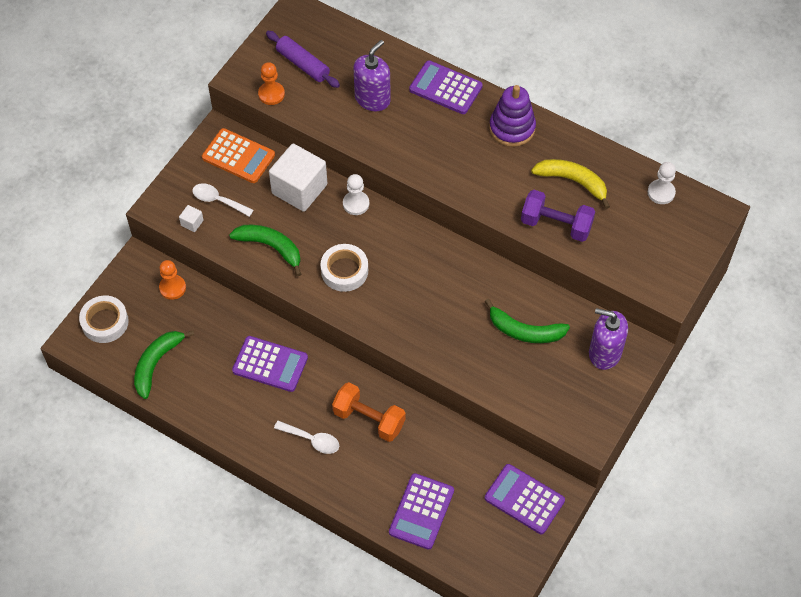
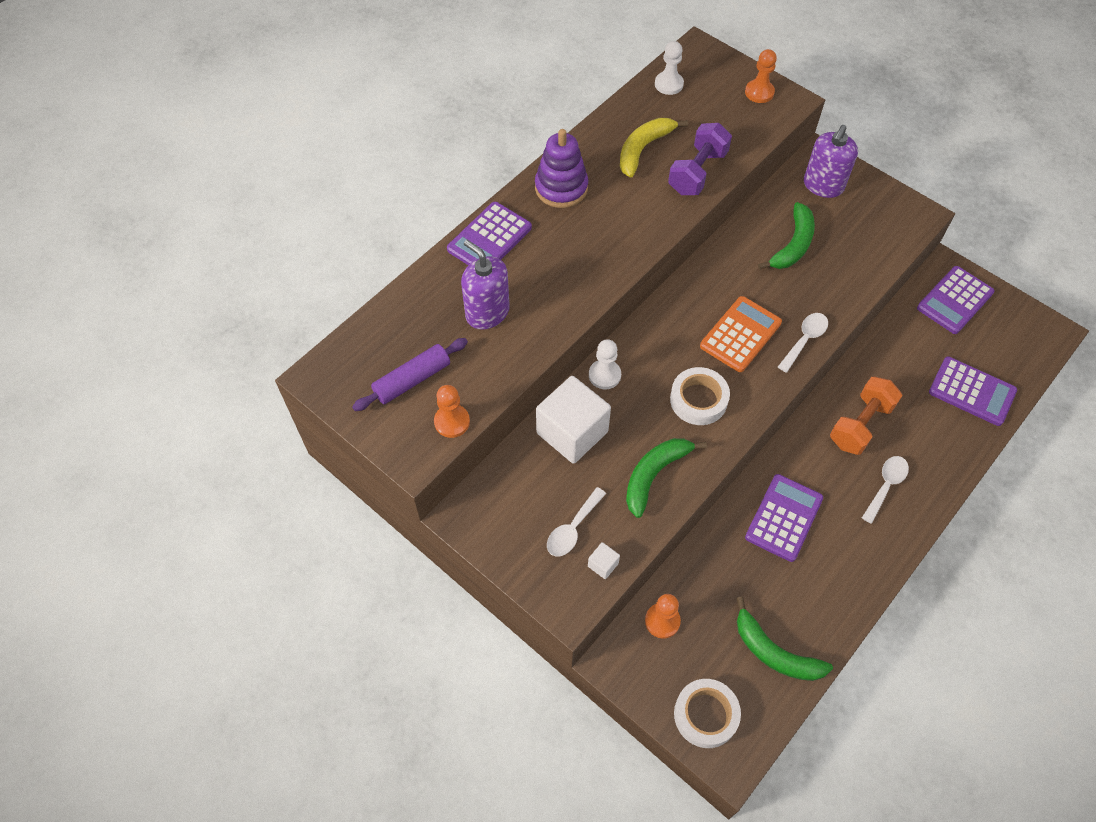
camera: 80 degrees left, 0 degrees up
orange calculator [202,128,275,183] -> orange calculator moved to [700,296,782,372]
none -> orange pawn [745,49,777,103]
none -> white spoon [778,313,828,373]

